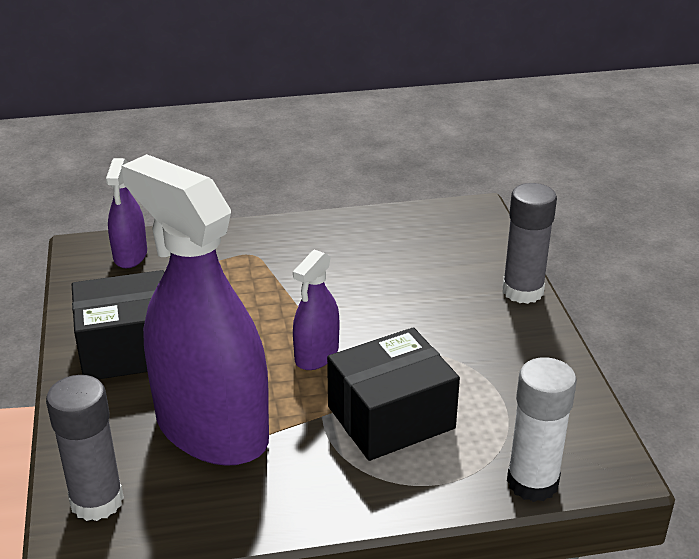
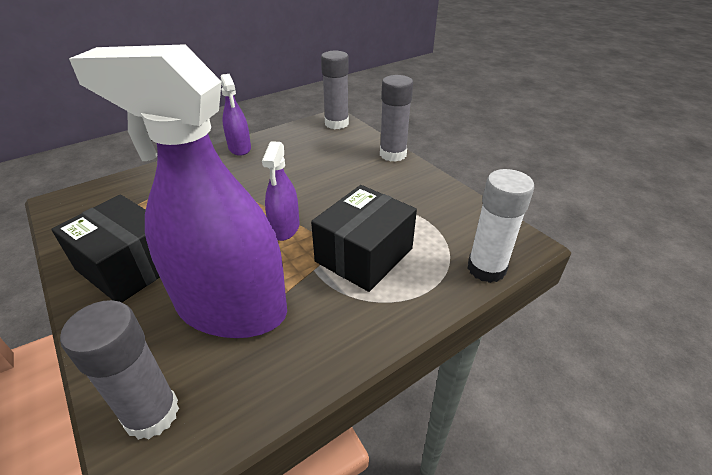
camera: 25 degrees left, 5 degrees up
black box [72,270,164,379] -> black box turned 75 degrees clockwise [51,195,160,303]
purple spray bottle [106,158,147,268] -> purple spray bottle moved to [221,74,251,156]
none -> grey glue stick [321,51,349,129]

